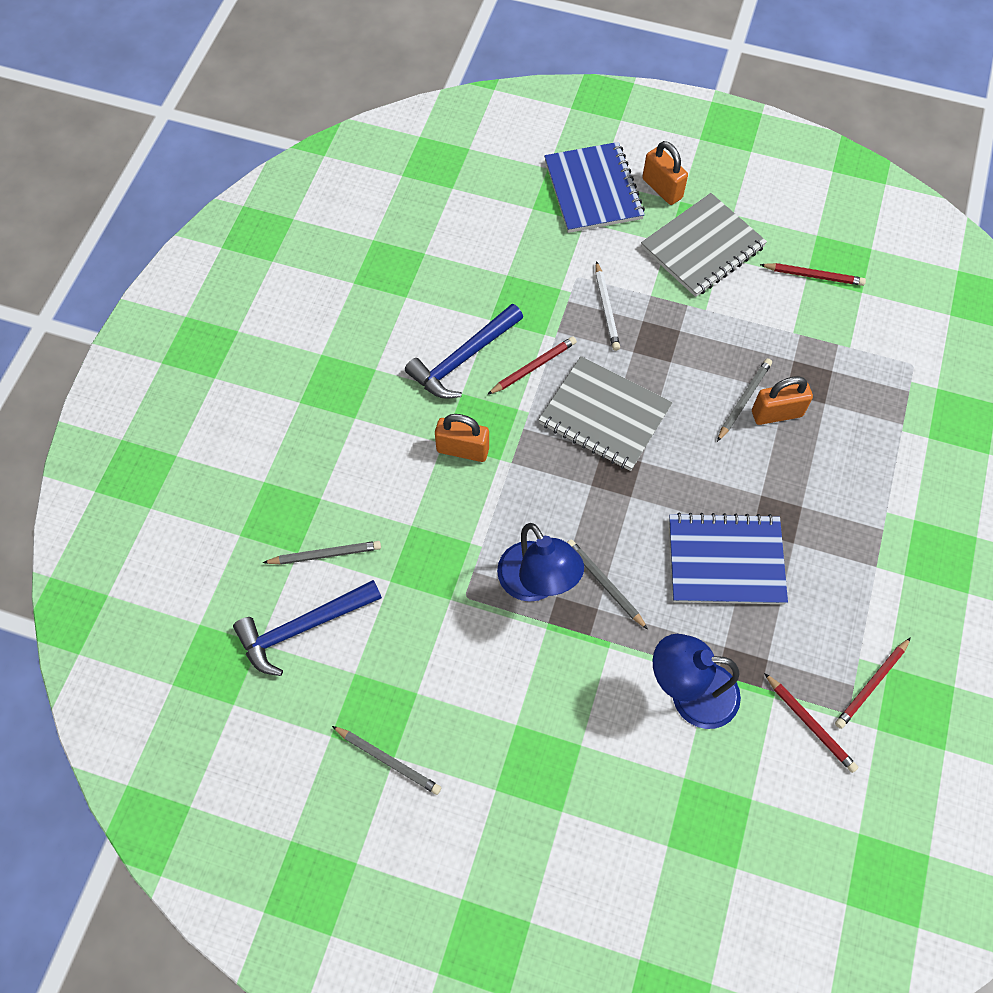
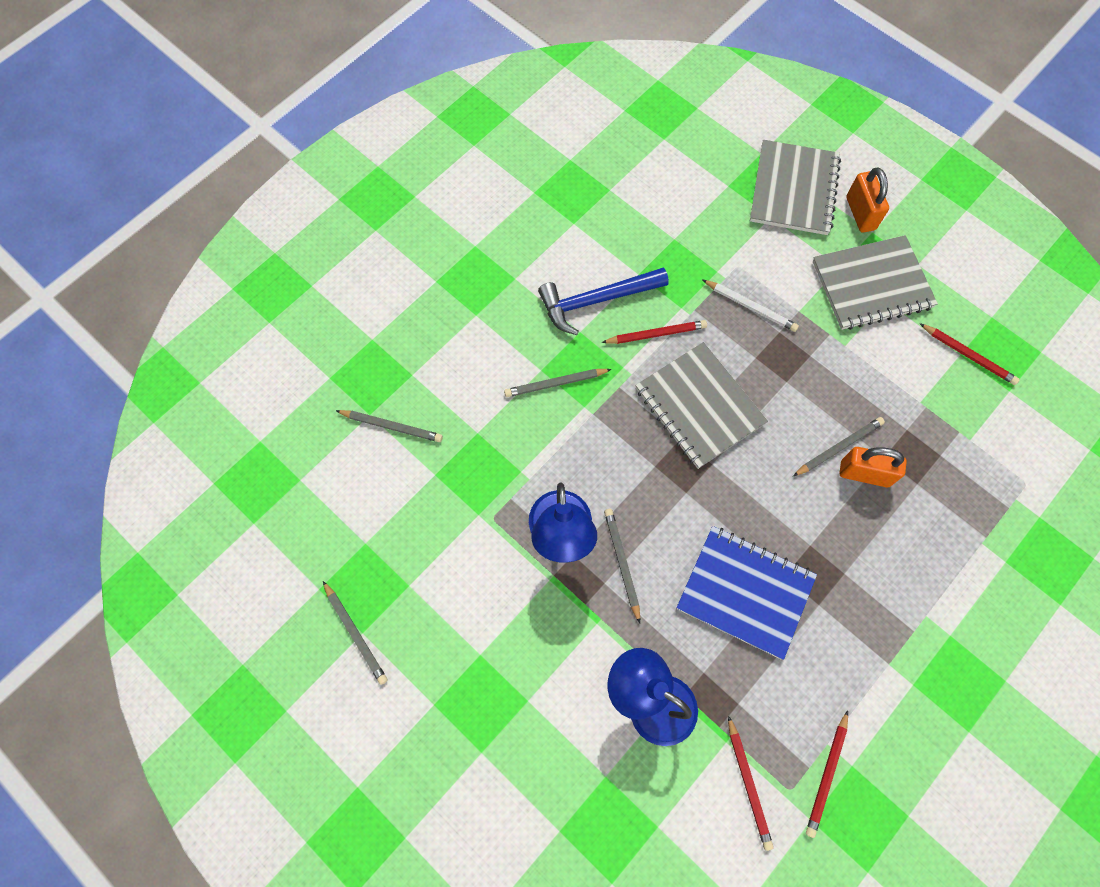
camera: 25 degrees right, 5 degrees up
blue hammer [233,580,382,676] -> none
orange padlock [435,414,489,462] -> grey pencil [504,369,612,397]
blue notebook [544,142,645,233] -> grey notebook [750,140,841,235]
white pencil [595,261,620,351] -> white pencil turned 75 degrees counterclockwise [703,280,799,332]
red pencil [835,637,911,729] -> red pencil turned 45 degrees counterclockwise [806,710,848,838]

